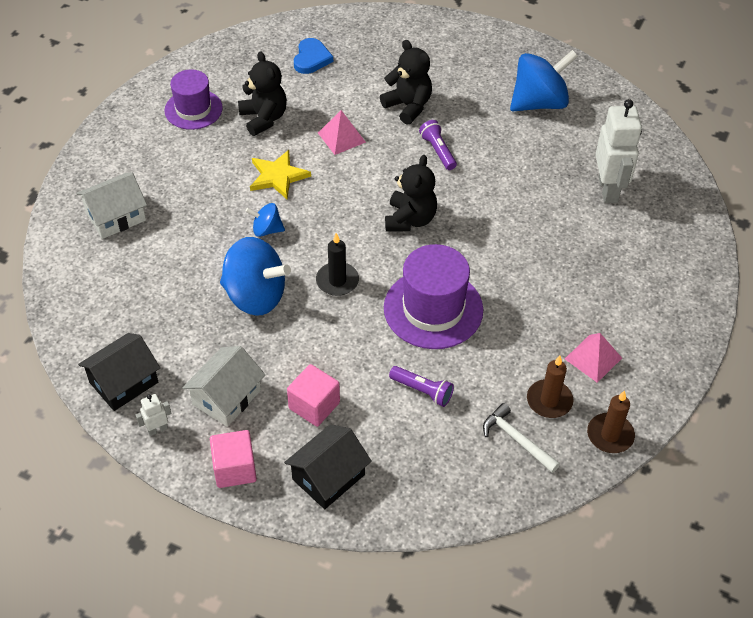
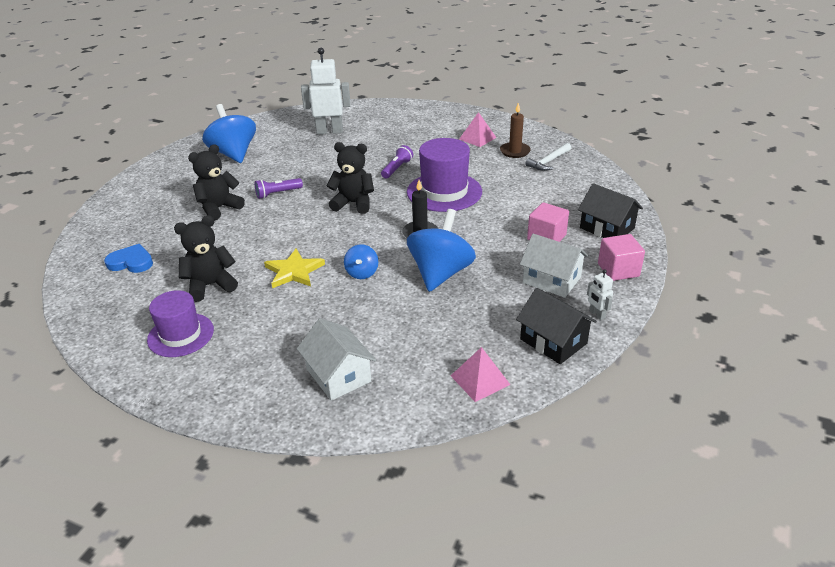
camera: 90 degrees left, 15 degrees down
pink pyramid [318,110,366,155] -> pink pyramid moved to [451,347,510,402]
purple flashlight [389,366,454,407] -> purple flashlight moved to [381,145,413,179]
brown candle [587,390,635,453] -> none

